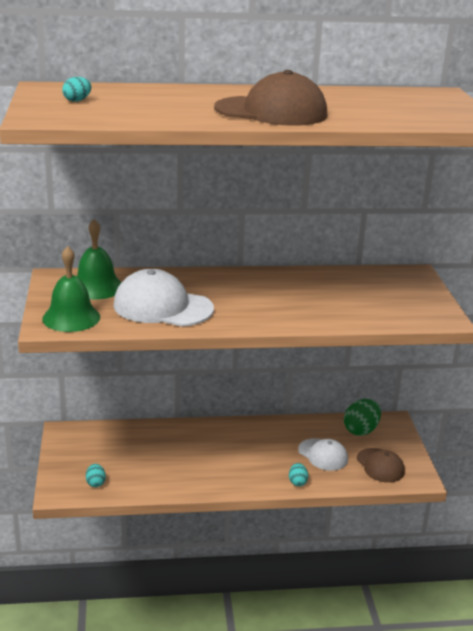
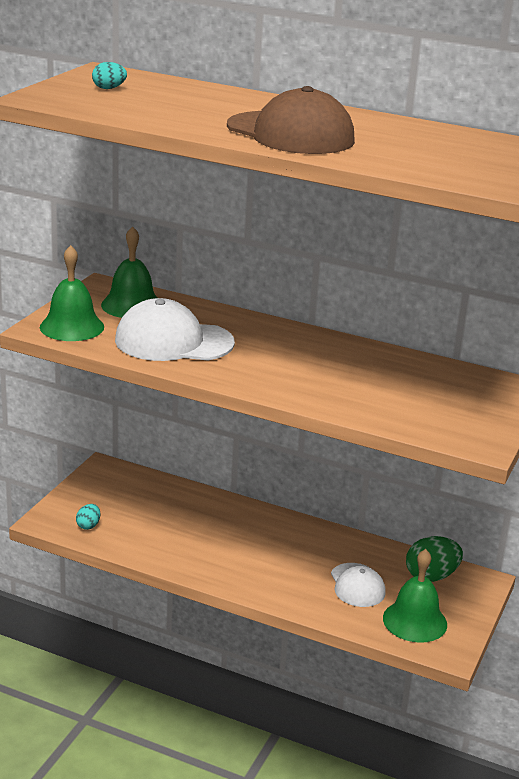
camera: 30 degrees right, 0 degrees up
white cap [113,269,214,327] -> white cap turned 45 degrees counterclockwise [115,298,235,361]
turquoise egg [289,463,308,486] -> none
brown cap [357,448,405,483] -> green bell [383,549,447,643]

